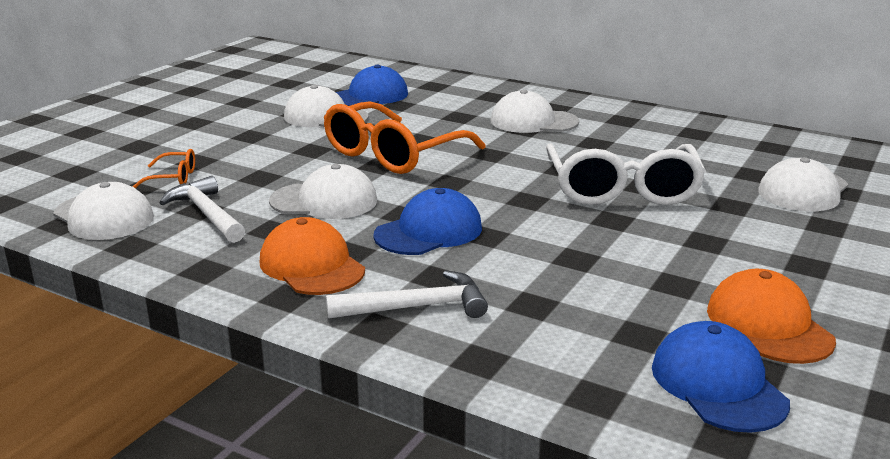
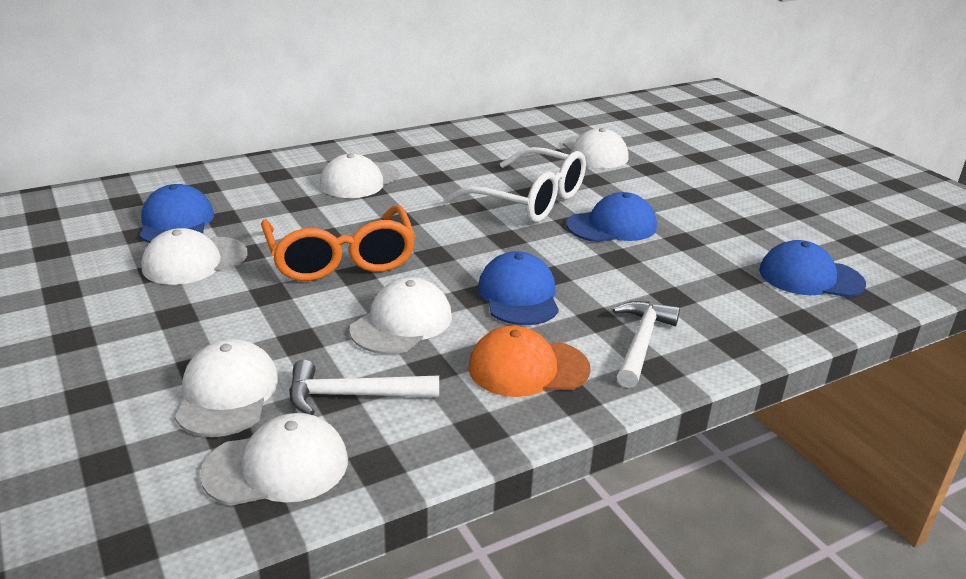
camera: 60 degrees left, 5 degrees up
orange glasses [132,149,195,188] -> white cap [175,339,279,437]
orange cap [707,269,836,364] -> none
none -> blue cap [566,192,657,242]

